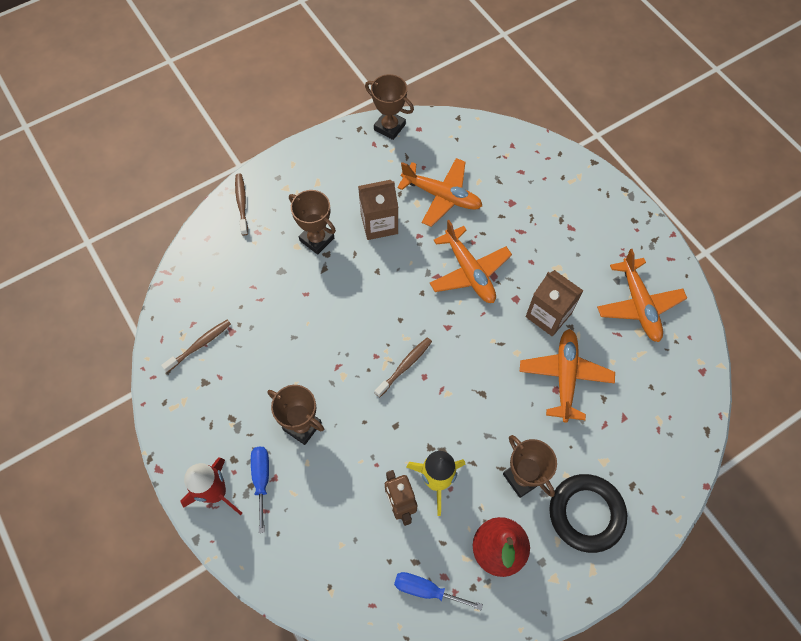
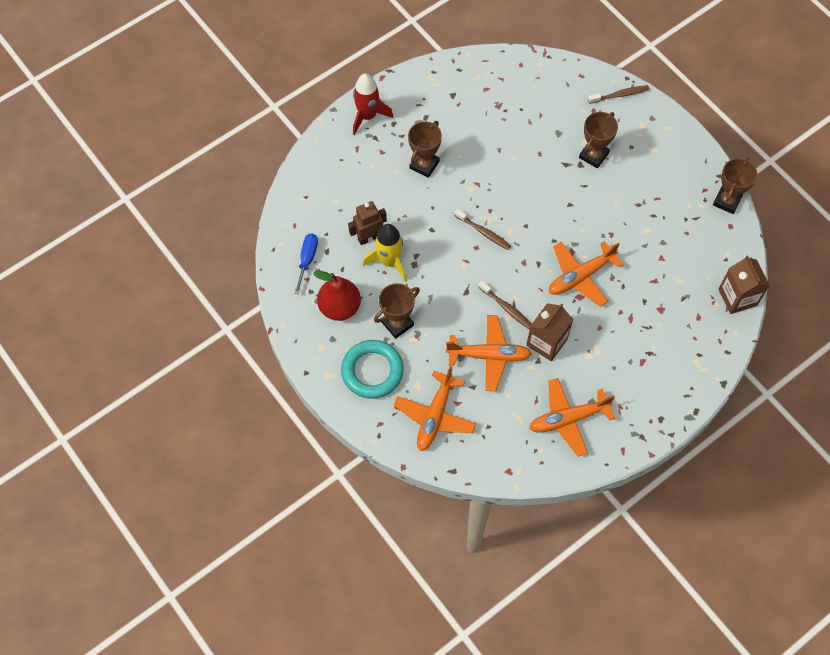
camera: 85 degrees right, 0 degrees up
brown toothbrush [161,320,231,372] -> brown toothbrush moved to [478,281,531,329]
blue screwdriver [251,447,269,533] -> none
brown carton [358,180,398,240] -> brown carton moved to [718,255,770,314]
orange plane [397,158,482,227] -> orange plane moved to [394,366,476,451]
black ring [549,474,627,553] -> turquoise ring [341,340,404,399]

